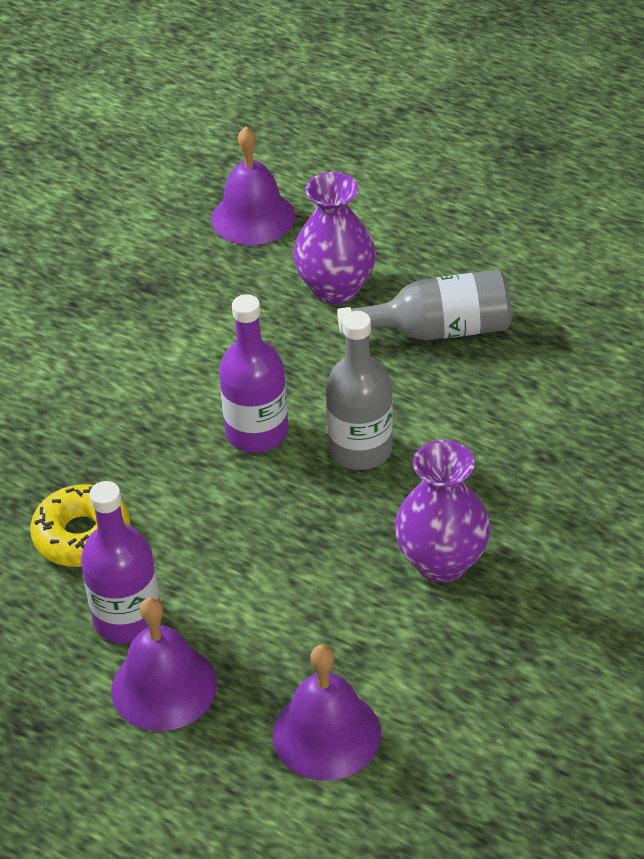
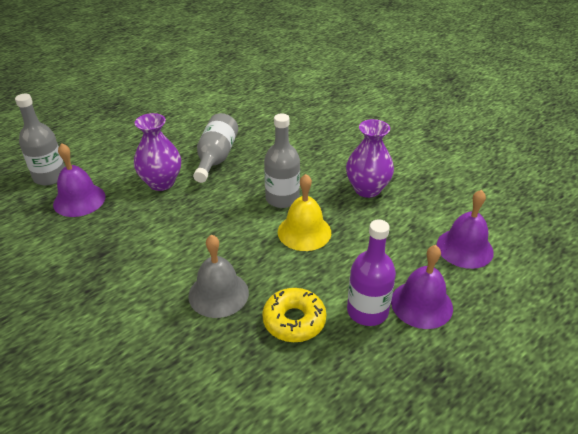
camera: 75 degrees left, 5 degrees down
purple bottle [219,294,288,453] -> none
none -> grey bottle [15,94,65,185]
none -> grey bell [188,235,249,318]
none -> yellow bell [278,174,331,251]

